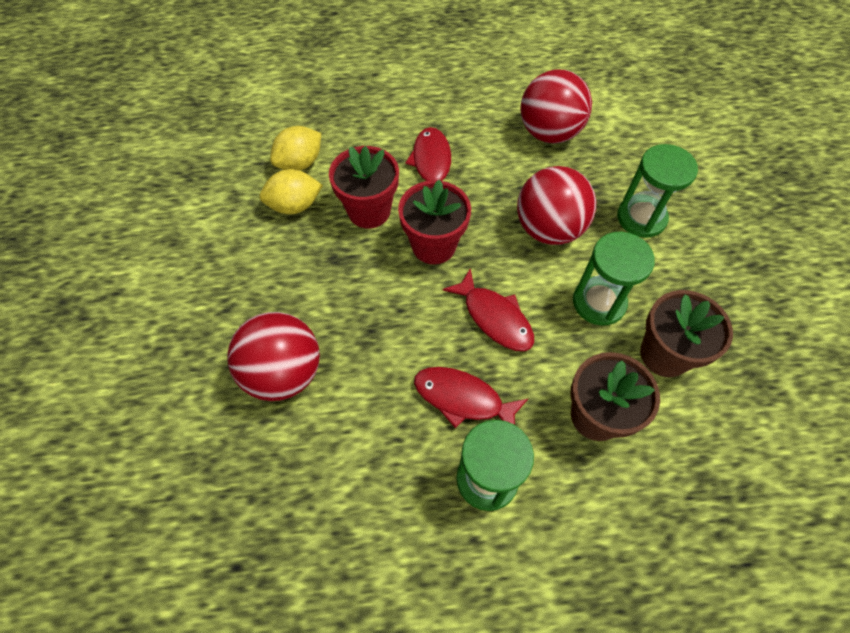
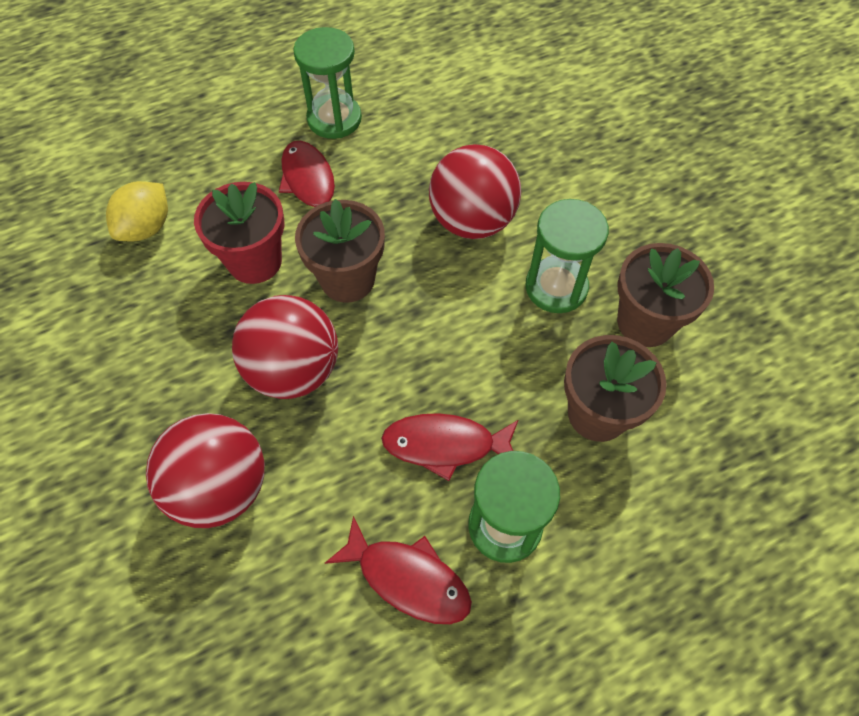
camera: 20 degrees left, 0 degrees up
yellow lemon [259,169,323,214] -> none
red flower pot [398,180,471,264] -> brown flower pot [295,199,385,303]
red fish [443,268,534,351] -> red fish moved to [325,516,472,624]
red ball [521,69,592,144] -> red ball moved to [232,295,338,399]
green hourglass [617,144,698,238] -> green hourglass moved to [293,27,362,139]

